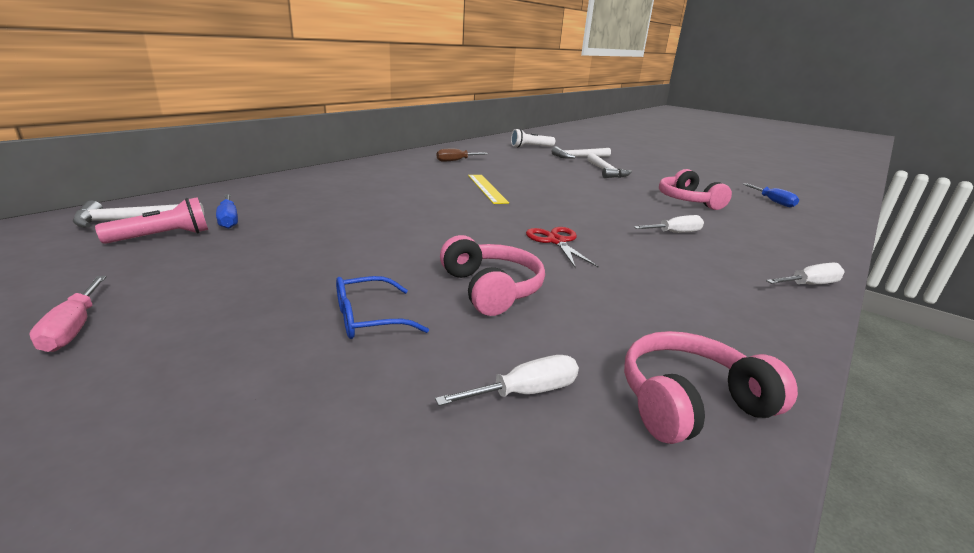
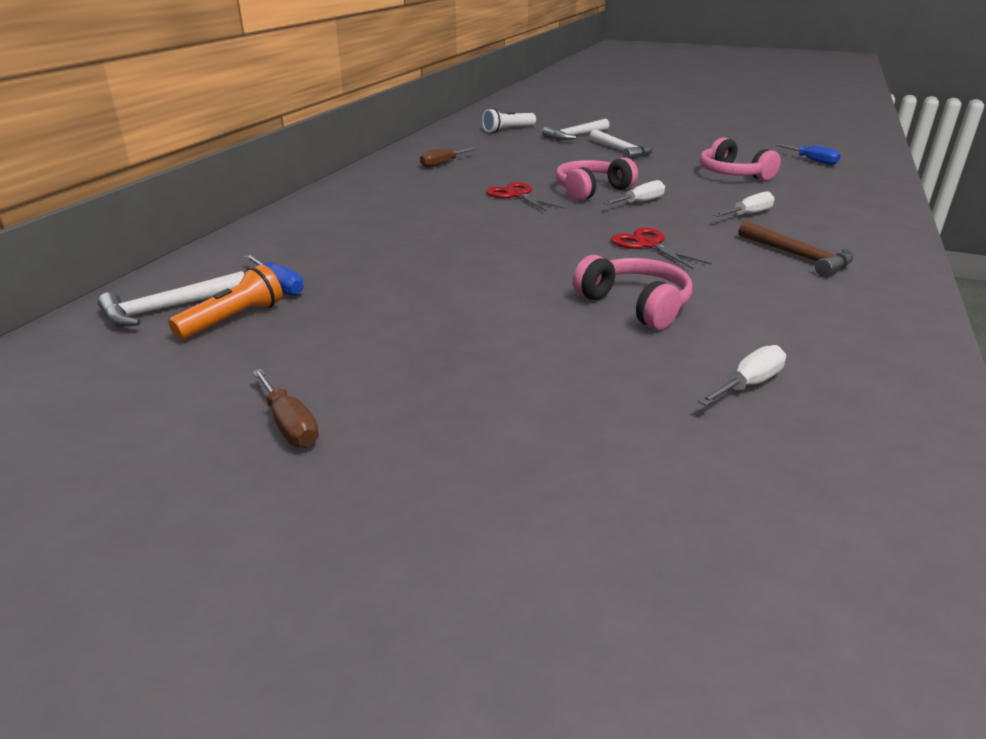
camera: 15 degrees left, 5 degrees up
pink screwdriver [29,276,107,352] -> brown screwdriver [252,369,319,447]
pink flashlight [95,197,208,244] -> orange flashlight [168,265,283,339]
blue glasses [336,276,429,339] -> none
yellow ruler [468,175,509,204] -> red scissors [486,182,564,212]
pink headphones [624,331,798,444] -> pink headphones moved to [556,157,638,201]
white screwdriver [766,263,845,285] -> white screwdriver moved to [603,180,665,205]
none -> brown hammer [738,221,854,277]

